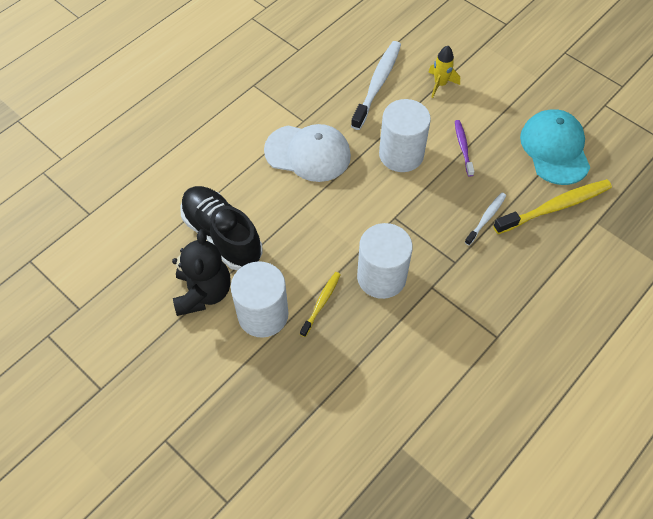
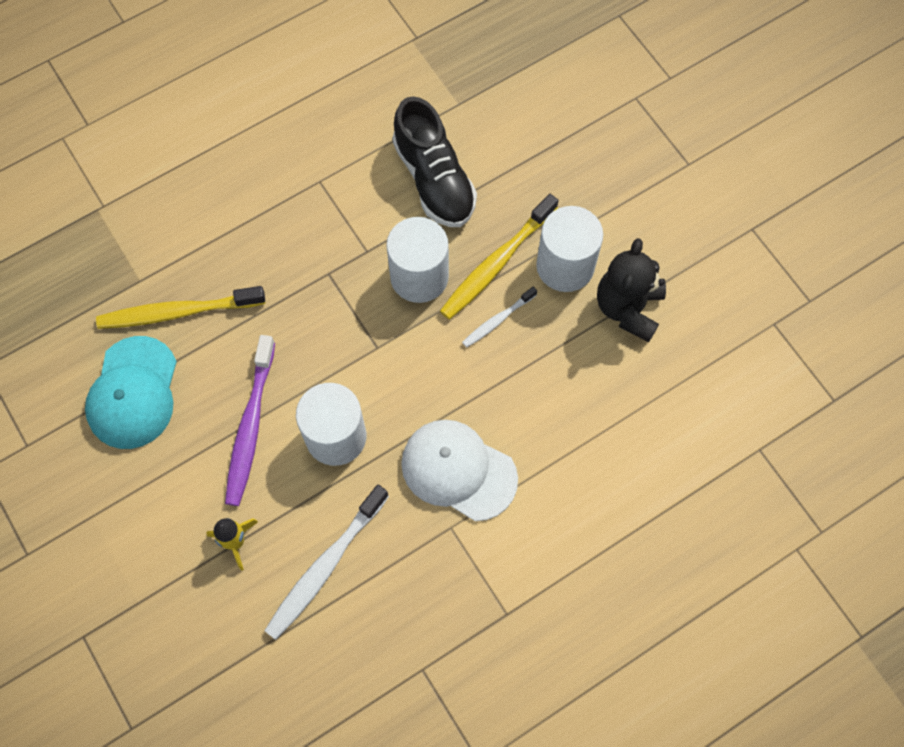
camera: 165 degrees left, 10 degrees up
black shoe [180,186,263,270] -> black shoe moved to [392,96,477,227]
yellow toothbrush [300,272,341,337] -> yellow toothbrush [440,194,558,319], size x1.84
purple toothbrush [455,120,474,177] -> purple toothbrush [225,335,275,506], size x1.84
white toothbrush [465,193,506,245] -> white toothbrush moved to [462,287,537,348]

